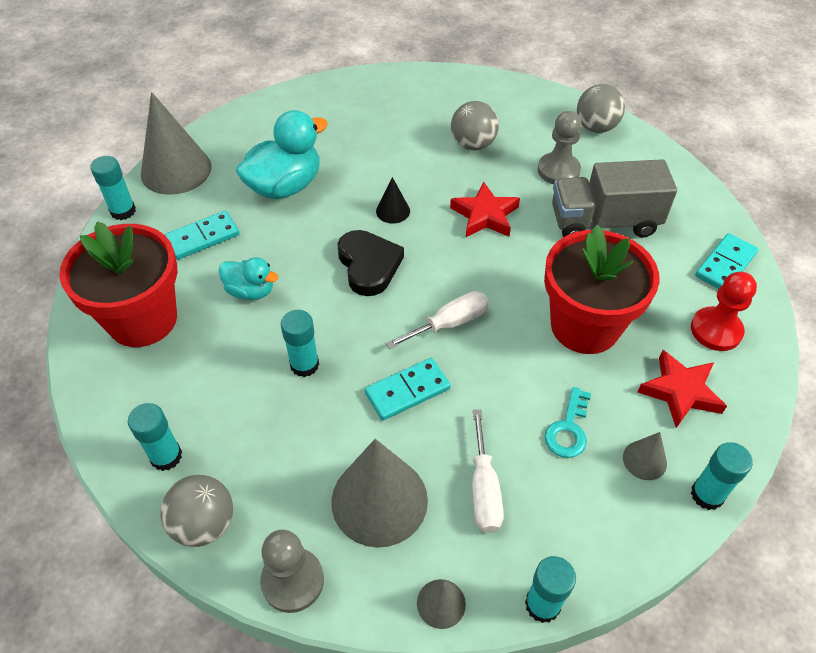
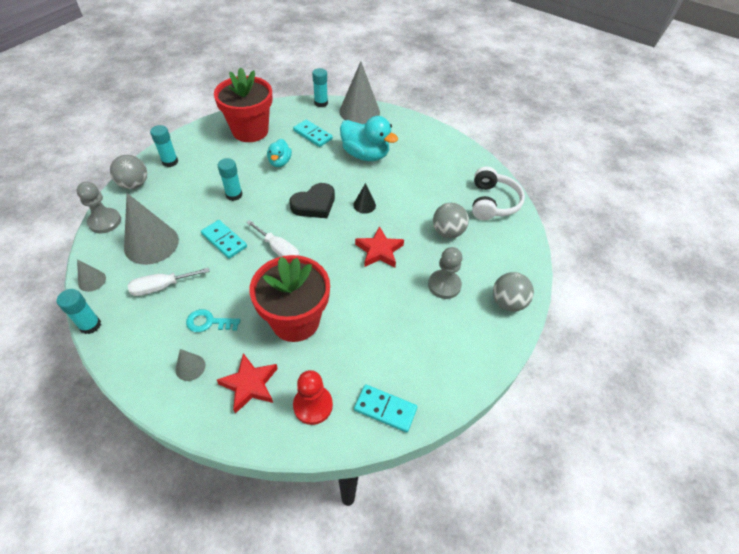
camera: 70 degrees right, 0 degrees up
grey truck [552,159,677,238] -> none
turquoise glue stick [691,442,753,510] -> none
none -> white headphones [472,166,525,220]

